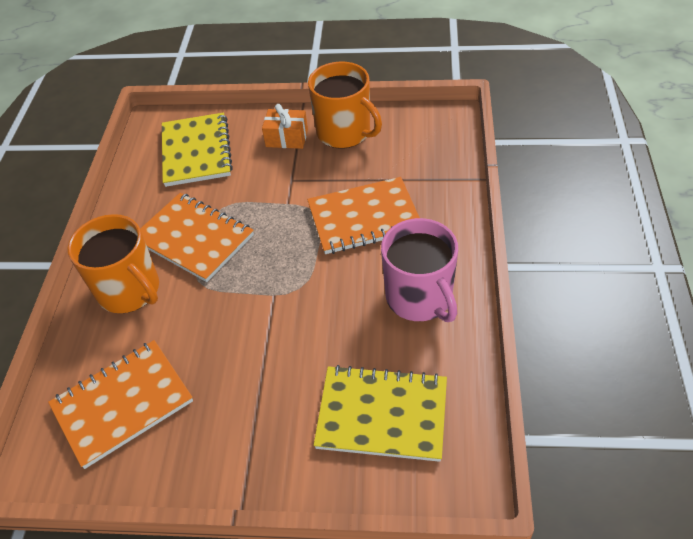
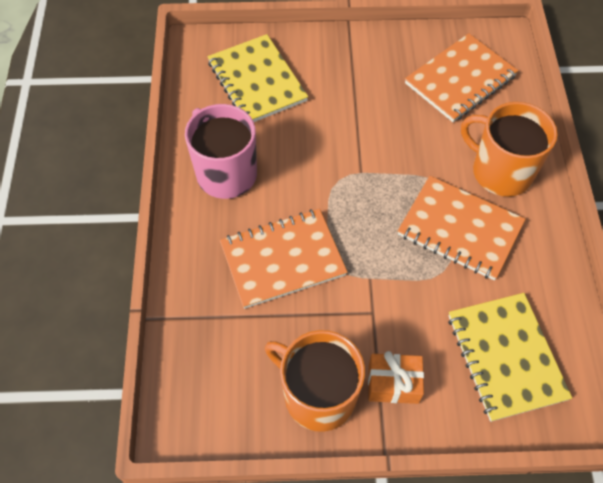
camera: 170 degrees right, 10 degrees up
yellow notebook [314,365,447,462] -> yellow notebook turned 60 degrees clockwise [207,34,308,122]

